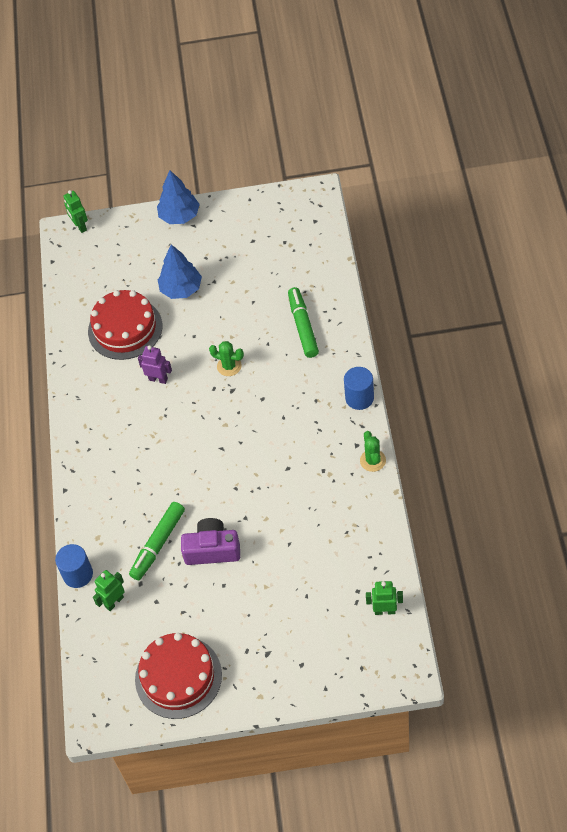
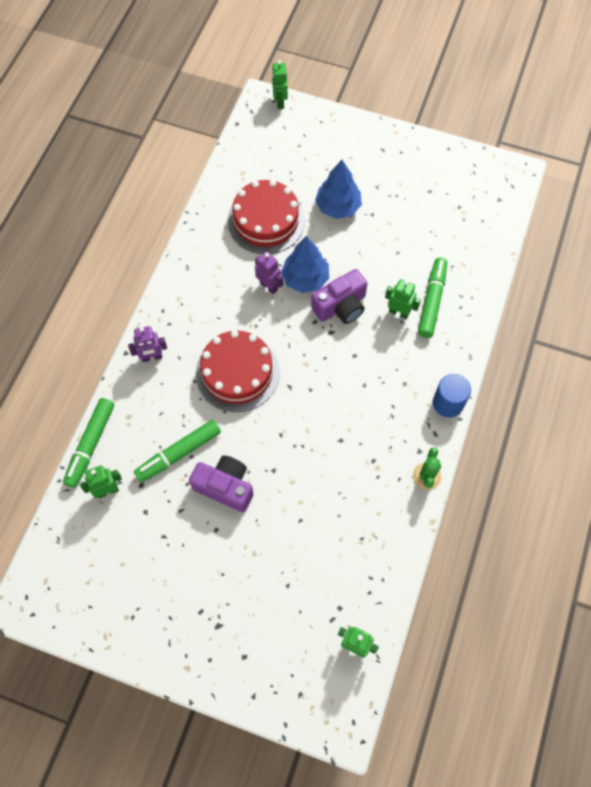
camera: 20 degrees right, 10 degrees up
blue cylinder [55,544,93,588] -> green marker [63,398,114,488]
red cake [135,633,222,719] -> red cake moved to [196,330,280,412]
blue tree [157,170,200,224] -> blue tree moved to [281,236,329,293]
green cactus [209,341,244,376] -> purple camera [311,269,367,324]
none -> purple robot [128,326,167,362]
none -> green robot [385,279,421,319]

